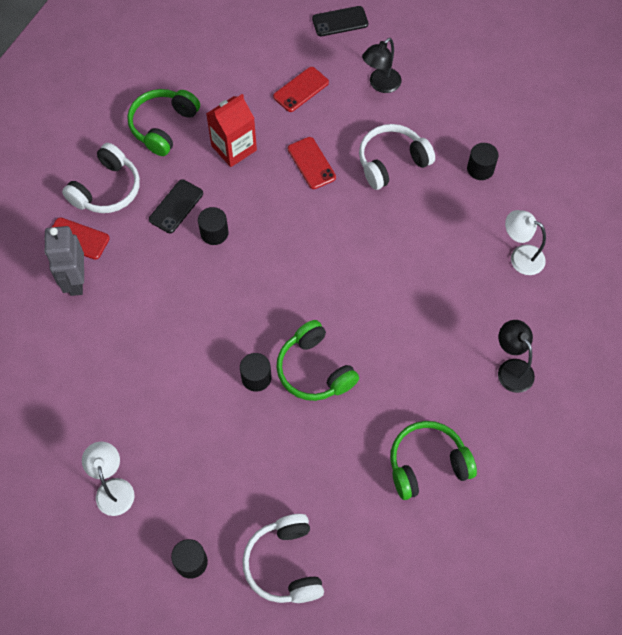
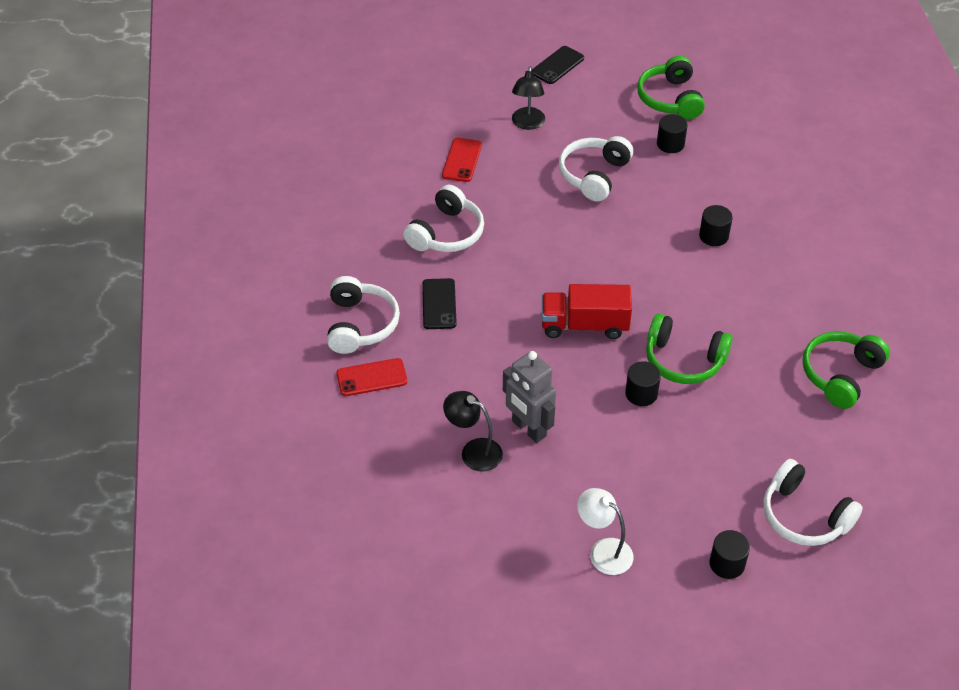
camera: 35 degrees left, 15 degrees down
grey robot [44,226,84,296] -> grey robot moved to [503,351,556,443]
green headphones [127,89,200,156] -> green headphones moved to [637,56,705,119]
black cylinder [198,207,228,245] -> black cylinder moved to [699,205,733,246]
red carton [206,94,257,167] -> white headphones [403,185,484,252]
red phone [288,137,336,189] -> none
black phone [312,6,368,36] -> black phone moved to [532,46,584,84]
black lamp [498,320,535,393] -> black lamp moved to [443,391,503,472]
white lamp [505,210,546,275] -> none
none -> red truck [542,284,632,339]

